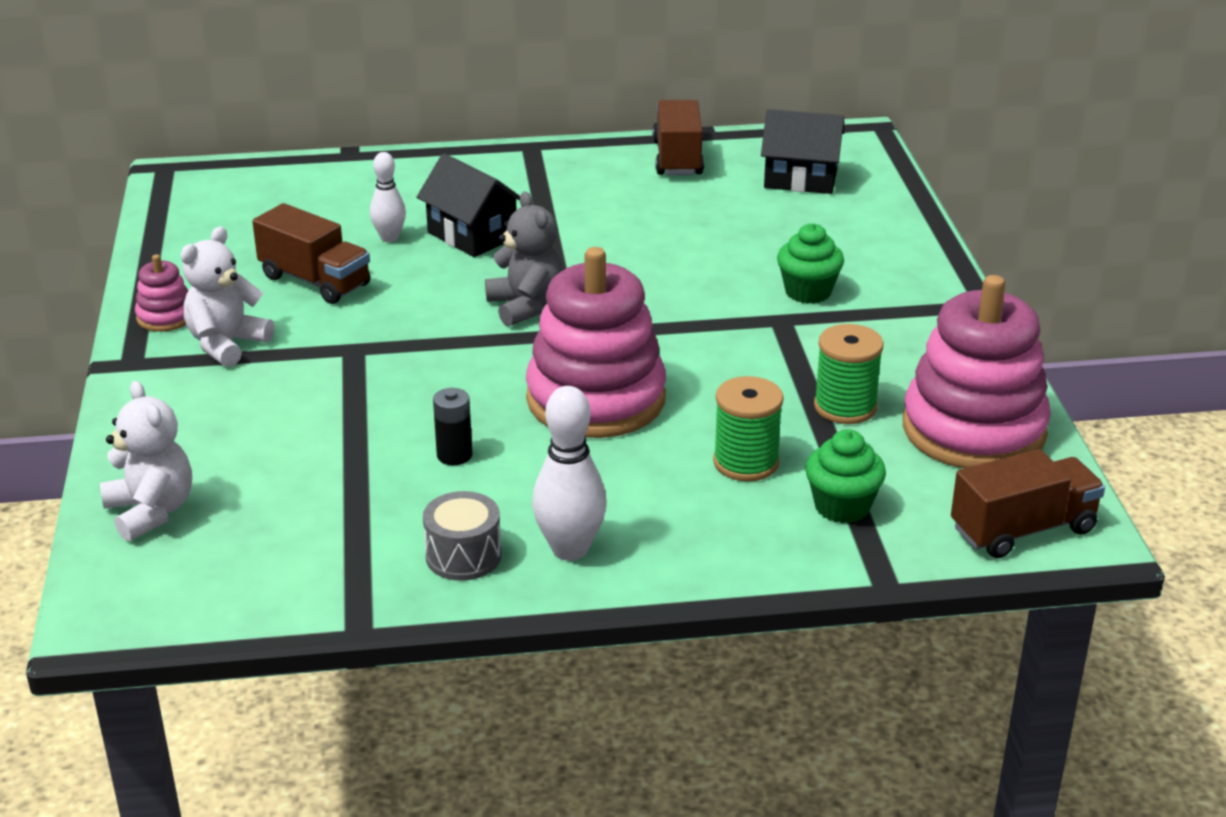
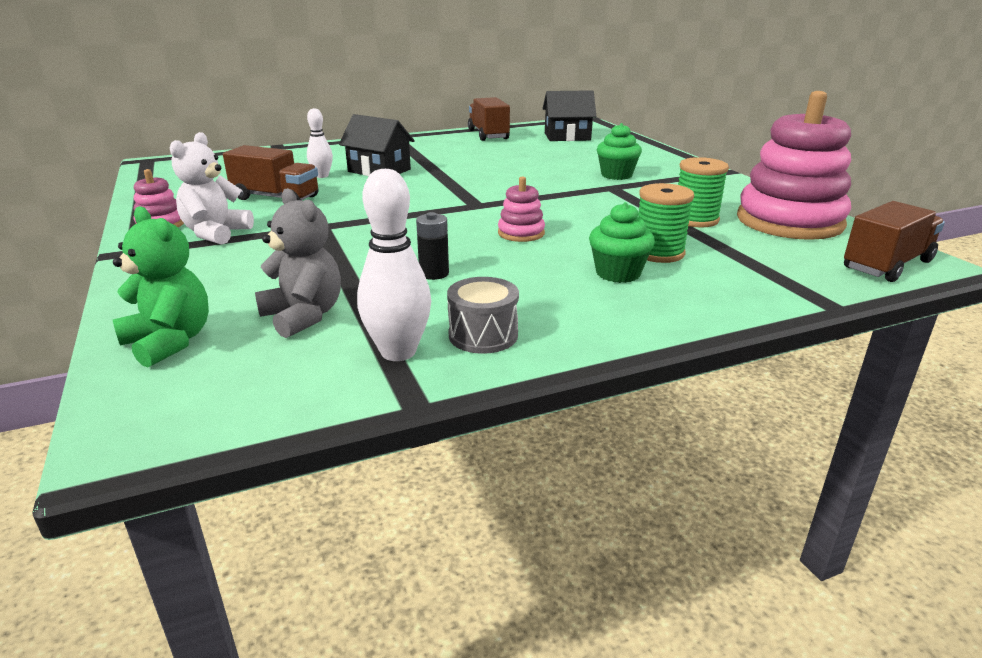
camera: 15 degrees left, 5 degrees down
white teddy bear [100,381,192,541] -> green teddy bear [113,206,209,367]
grey teddy bear [485,192,563,327] -> grey teddy bear moved to [255,188,341,338]
pink stacking toy [526,247,666,438] -> pink stacking toy [498,176,545,242], size x0.44
white bowling pin [532,386,607,561] -> white bowling pin moved to [357,169,431,361]
green cupcake [805,429,886,524] -> green cupcake moved to [589,202,655,283]

